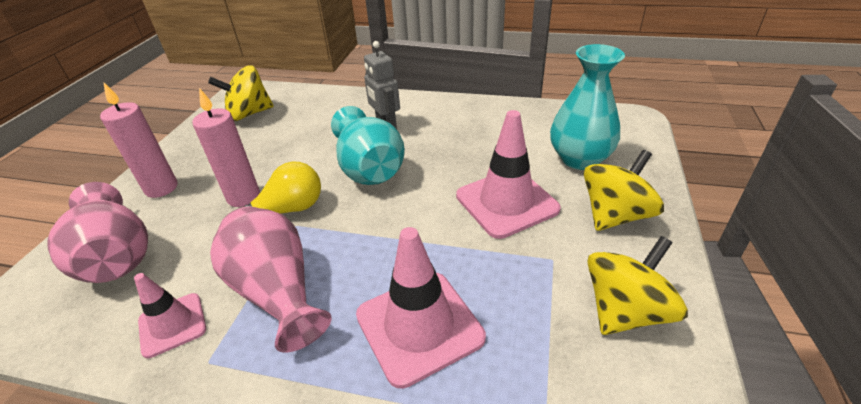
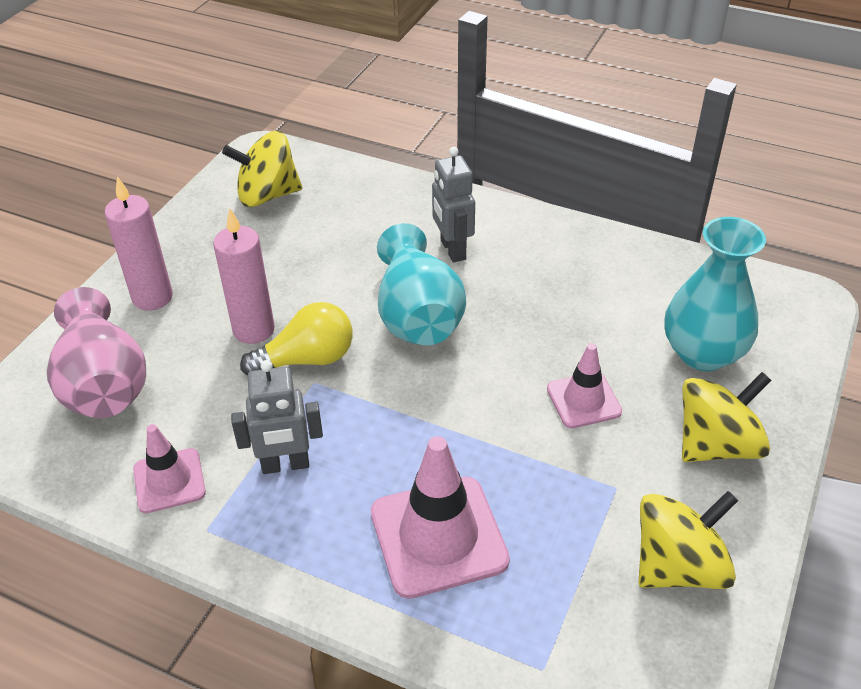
camera: 10 degrees right, 5 degrees up
pink vase [210,206,332,352] -> grey robot [231,360,323,474]
pink traffic cone [456,110,561,239] -> pink traffic cone [547,343,622,428], size x0.59

